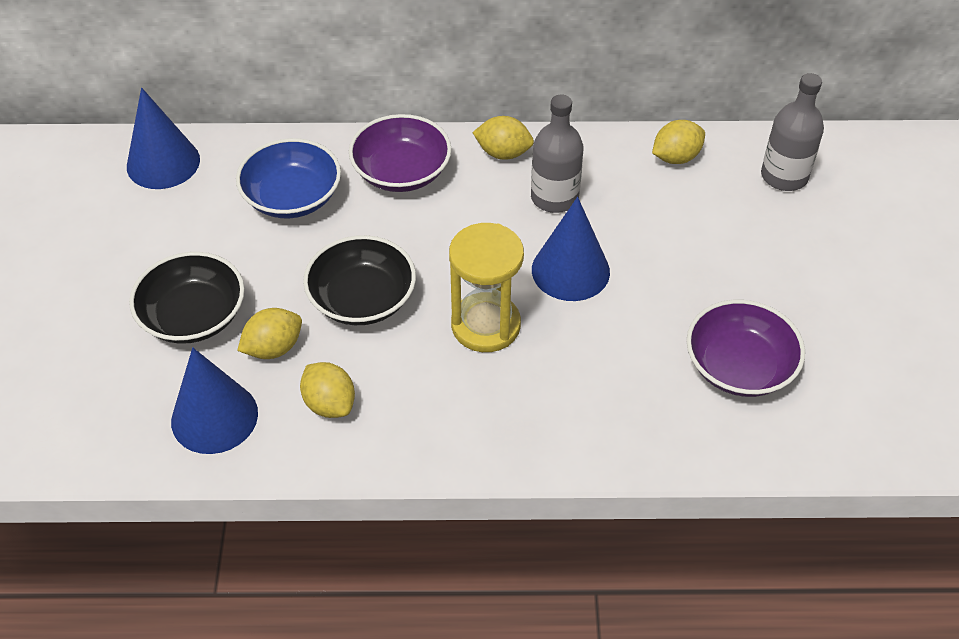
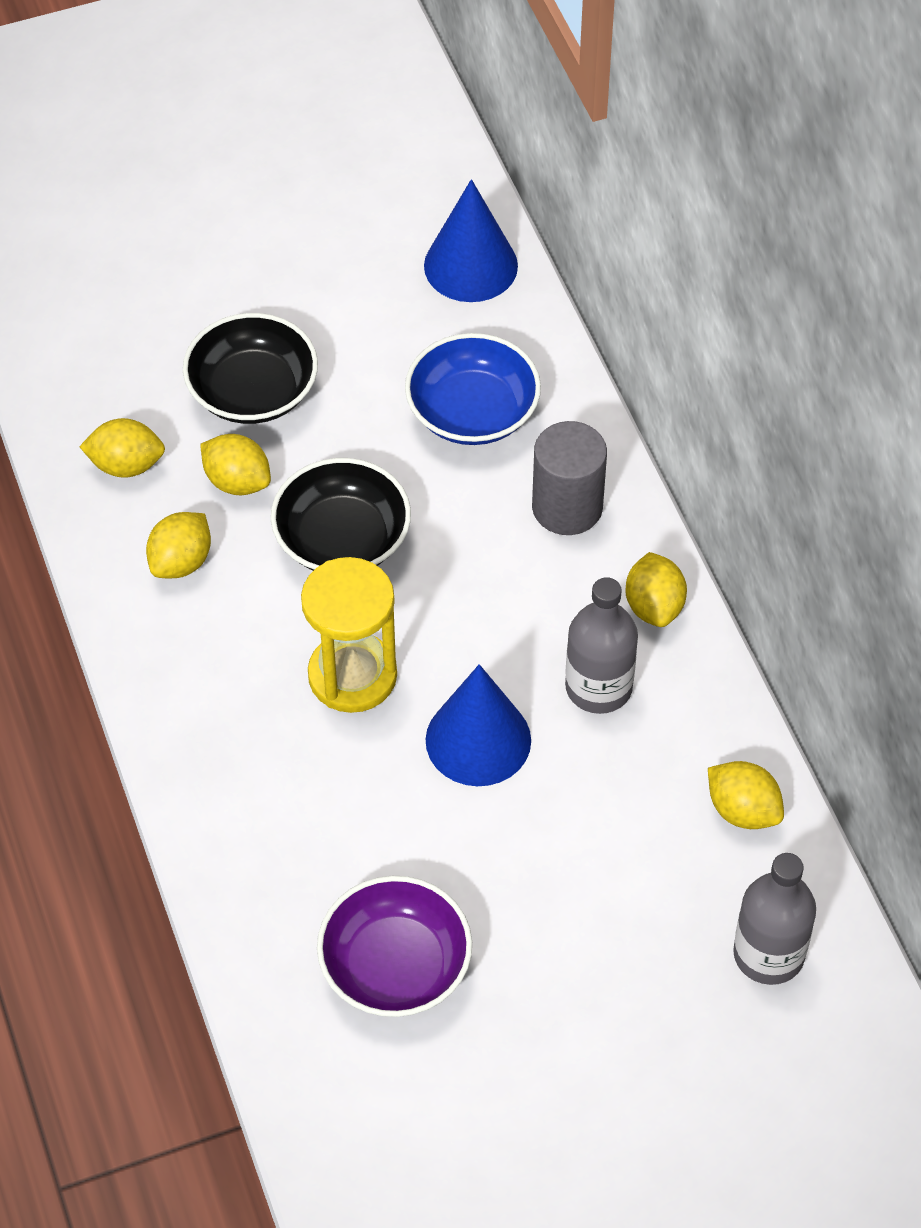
camera: 70 degrees right, 5 degrees up
blue cone [171,347,258,454] -> yellow lemon [79,418,165,478]
purple bowl [349,114,452,192] -> grey cylinder [532,421,607,535]

